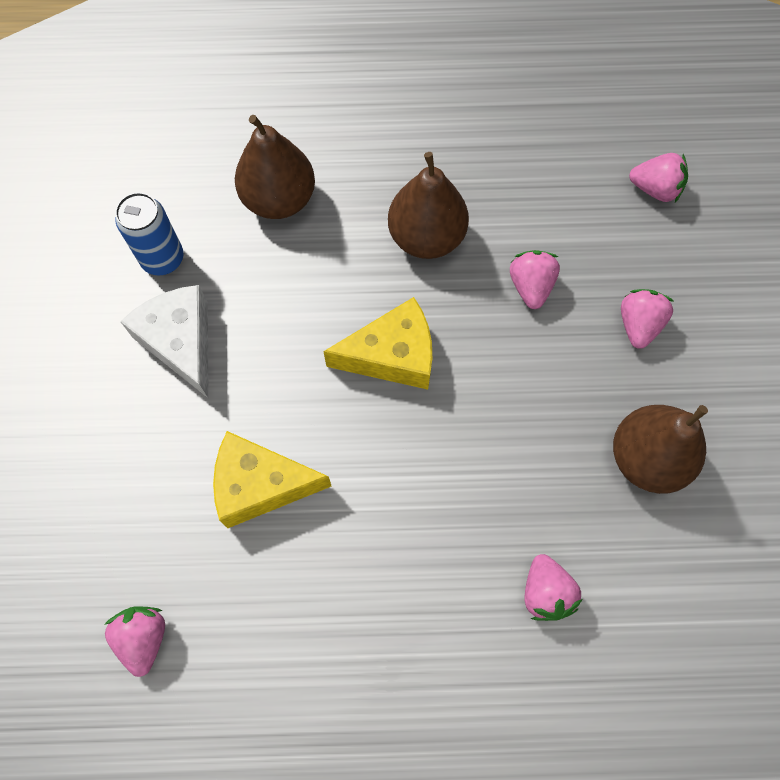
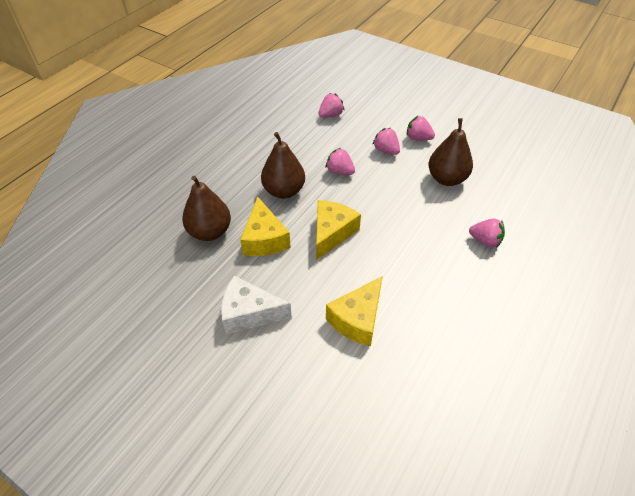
camera: 55 degrees left, 20 degrees down
pink strawberry [104,606,165,677] -> pink strawberry moved to [407,115,435,140]
blue can [115,192,183,276] -> none
none -> yellow cheese [241,197,291,256]

